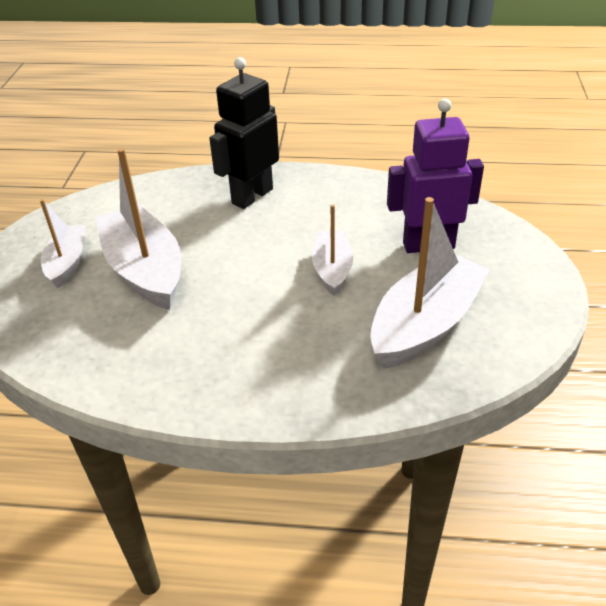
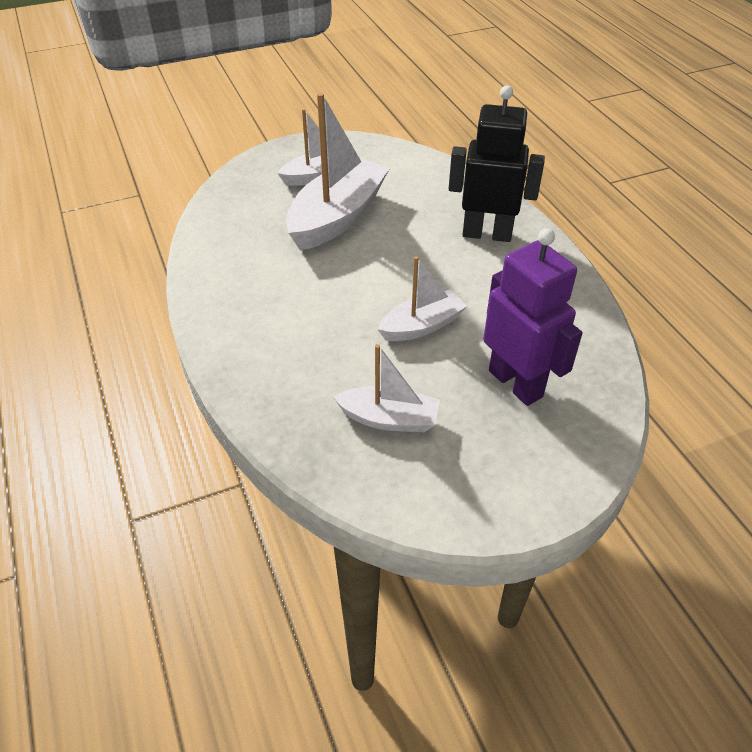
camera: 60 degrees right, 5 degrees up
white boat [370,197,490,369] -> white boat [333,344,440,432], size x0.57

